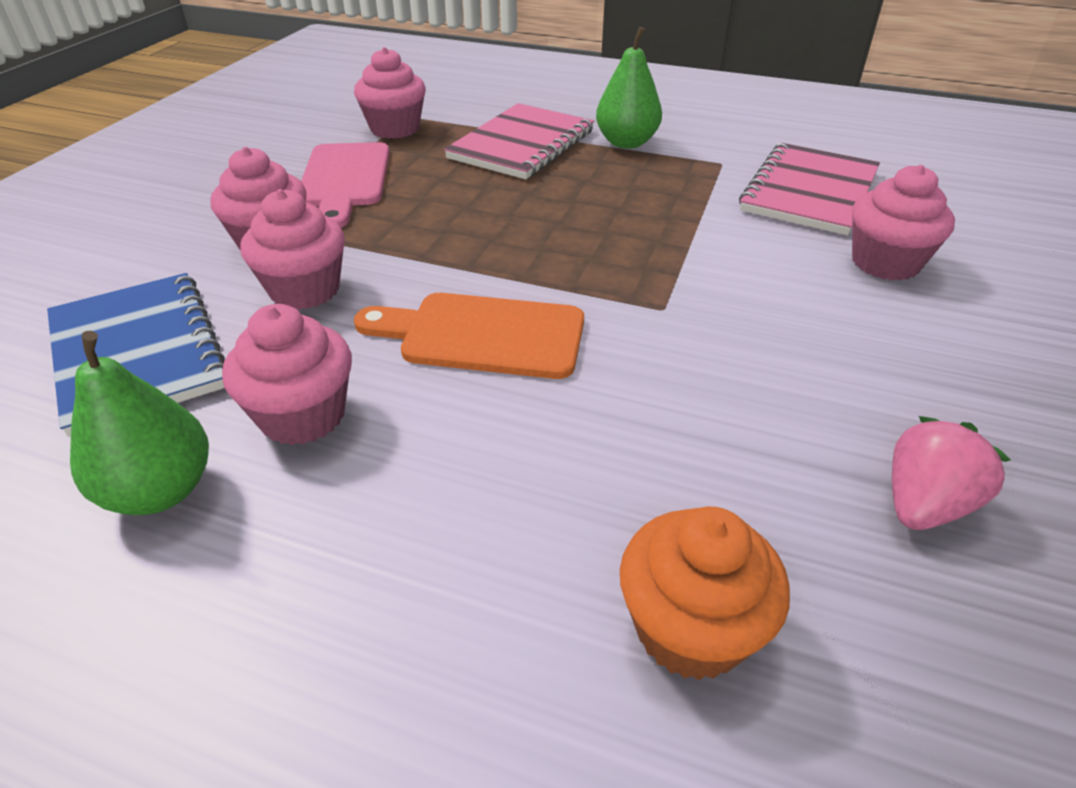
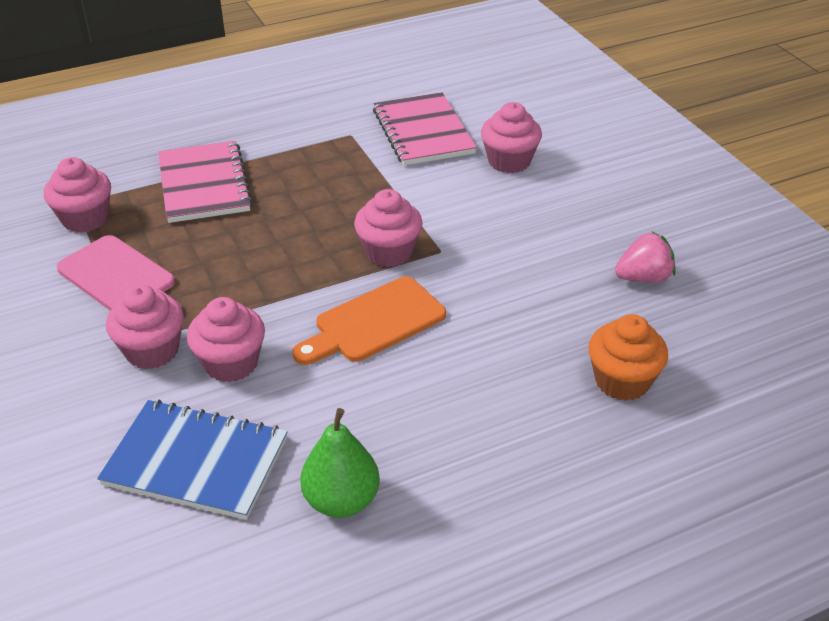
camera: 45 degrees left, 0 degrees up
pink cupcake [222,304,352,445] -> pink cupcake moved to [354,189,423,267]
green pear [596,26,662,149] -> none
pink strawberry [892,416,1011,530] -> pink strawberry turned 75 degrees clockwise [615,232,676,283]

